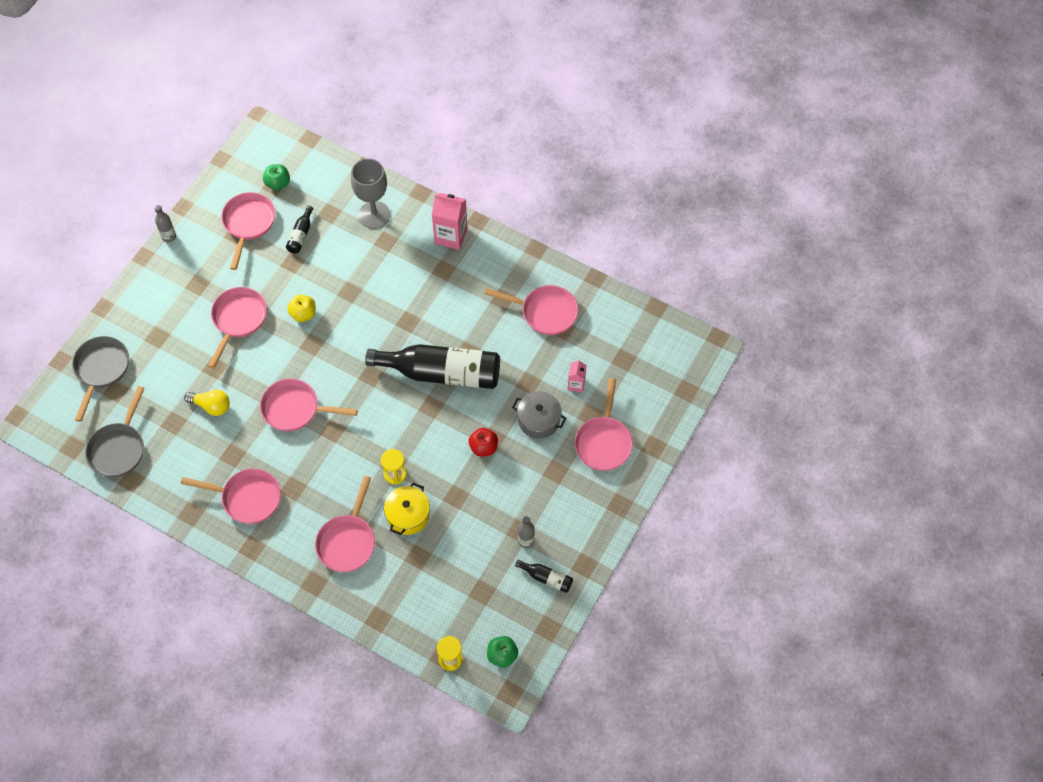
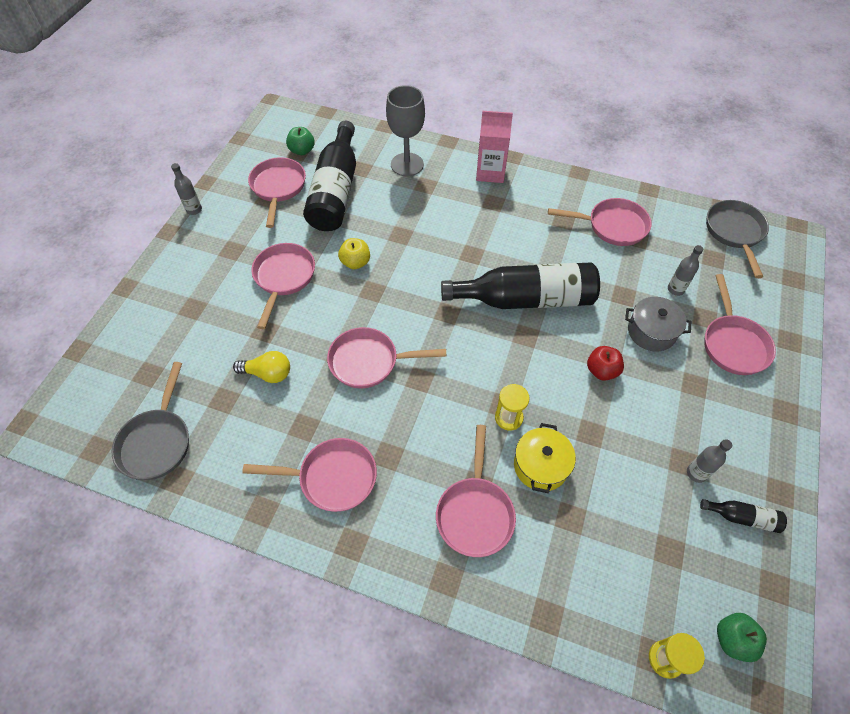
camera: 10 degrees left, 5 degrees down
grey pan [72,336,129,422] -> grey pan moved to [706,200,769,278]
black bottle [286,206,313,254] -> black bottle [303,121,356,231], size x2.39
pink carton [568,360,586,393] -> grey bottle [668,245,703,296]

